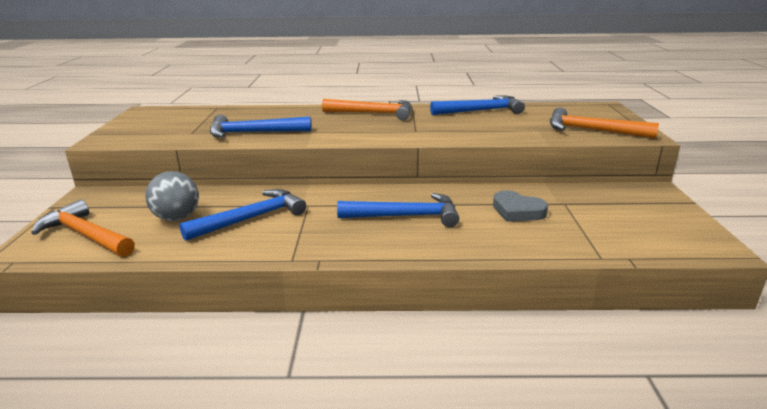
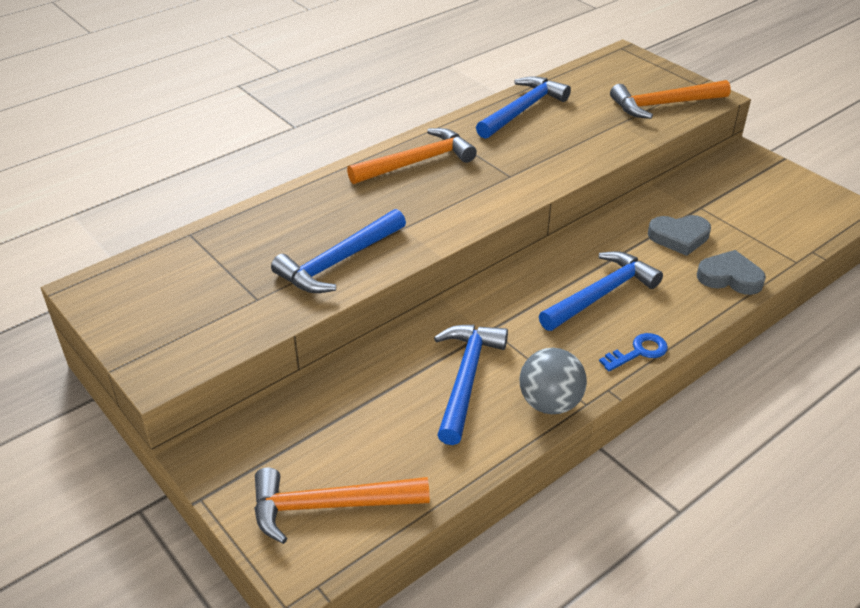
camera: 40 degrees left, 15 degrees up
grey ball [145,171,199,221] -> grey ball moved to [520,348,587,414]
none -> blue key [599,333,668,371]
none -> grey heart [697,250,766,295]

